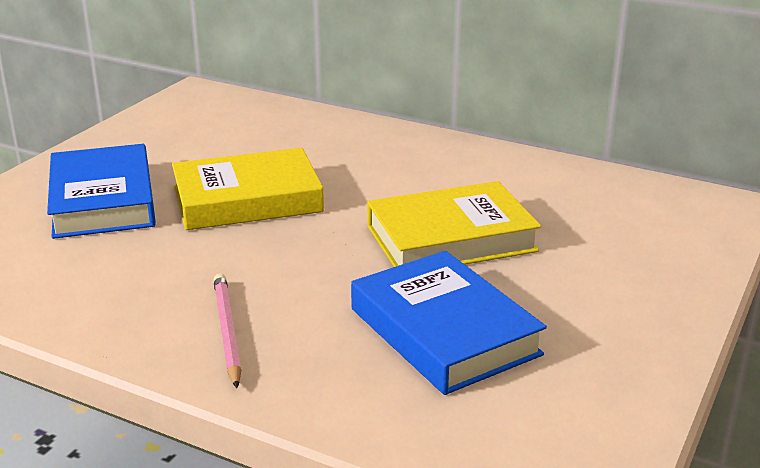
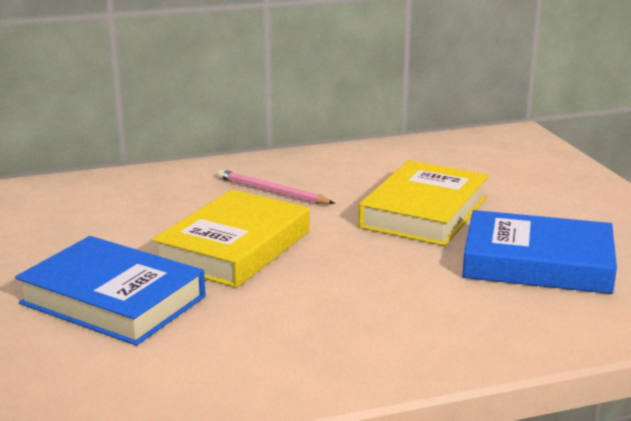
camera: 45 degrees left, 5 degrees down
pink pencil [214,273,241,388] -> pink pencil moved to [217,170,335,204]

